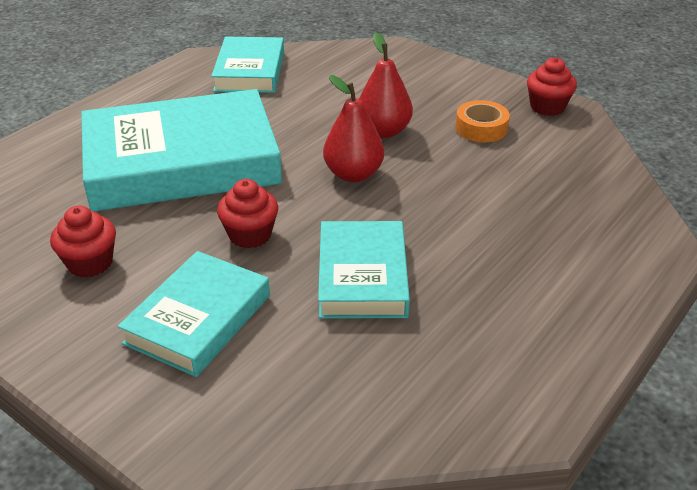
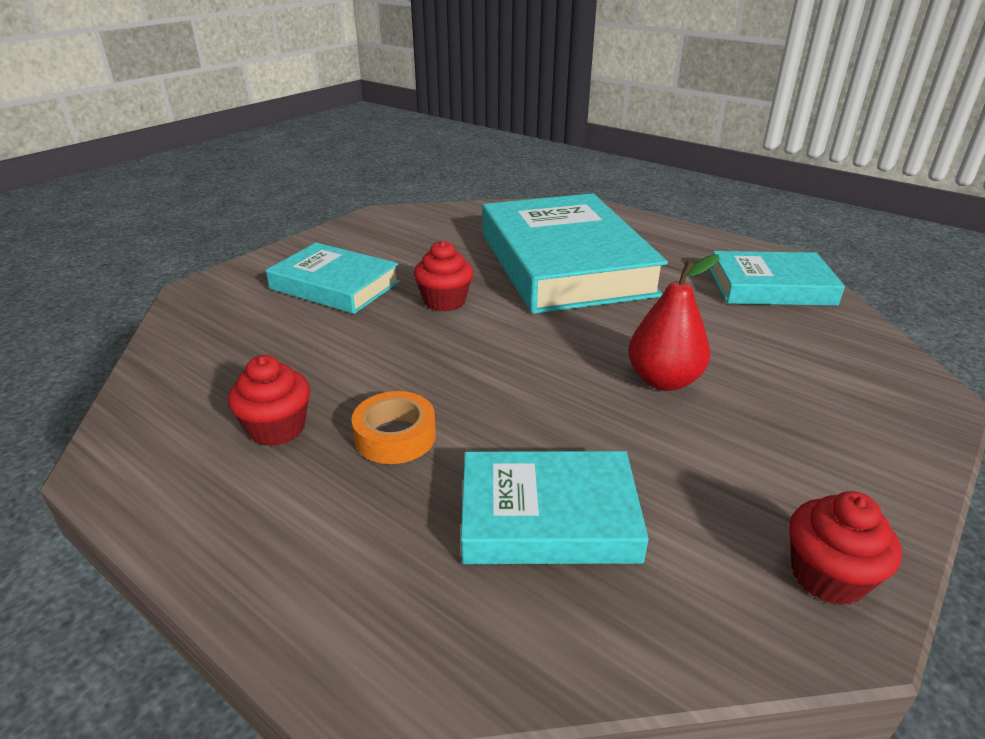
camera: 90 degrees right, 5 degrees down
red cupcake [50,206,116,278] -> red cupcake moved to [228,355,310,446]
turquoise book [318,221,410,318] -> turquoise book moved to [461,451,649,564]
red pear [323,75,384,182] -> none
orange tape [455,100,510,142] -> orange tape moved to [351,391,436,464]

